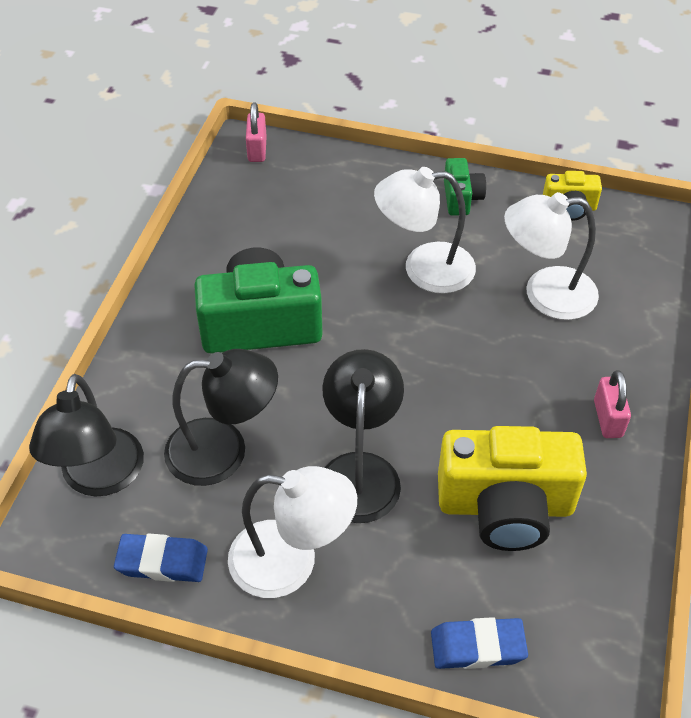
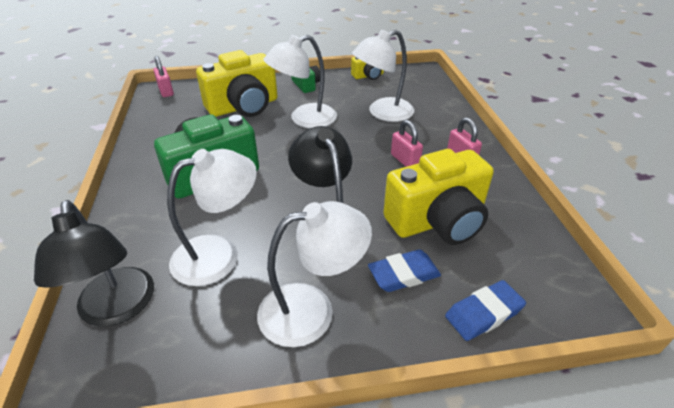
camera: 25 degrees left, 10 degrees down
blue eraser [114,533,208,582] -> blue eraser moved to [368,249,441,292]
black lamp [164,349,278,486] -> white lamp [167,149,257,286]
none -> yellow camera [196,50,278,117]
none -> pink padlock [391,120,423,167]

